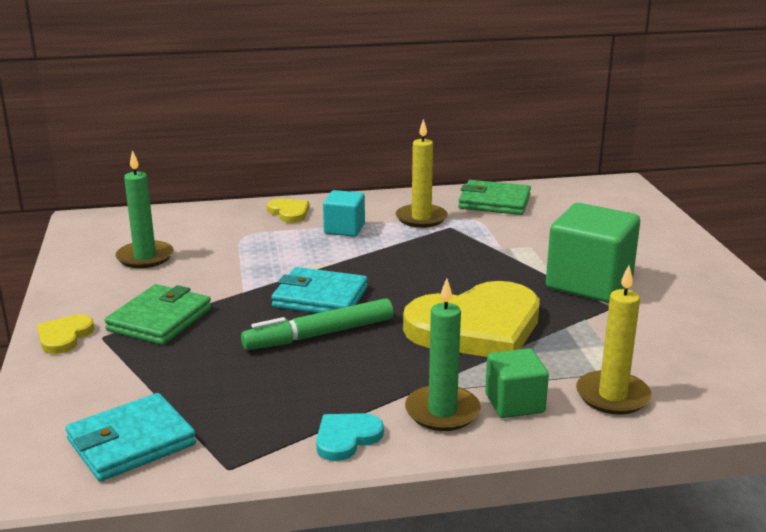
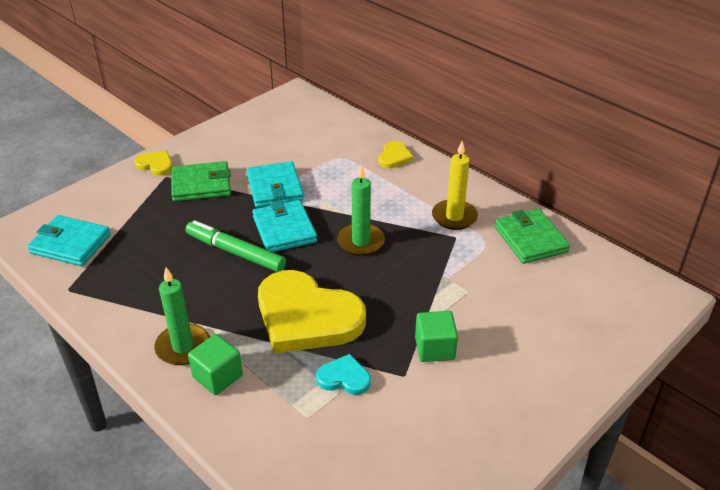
camera: 55 degrees right, 15 degrees up
yellow heart [37,314,94,354] -> yellow heart turned 45 degrees clockwise [134,151,173,176]
green candle [115,150,173,268] -> green candle moved to [337,165,385,256]
turquoise heart [316,413,384,461] -> turquoise heart moved to [316,354,371,395]
turquoise cube [323,190,365,237] -> none
green cube [546,203,640,303] -> green cube [415,311,458,362], size x0.56
yellow candle [576,265,651,415] -> none
none -> turquoise wallet [247,161,304,208]

